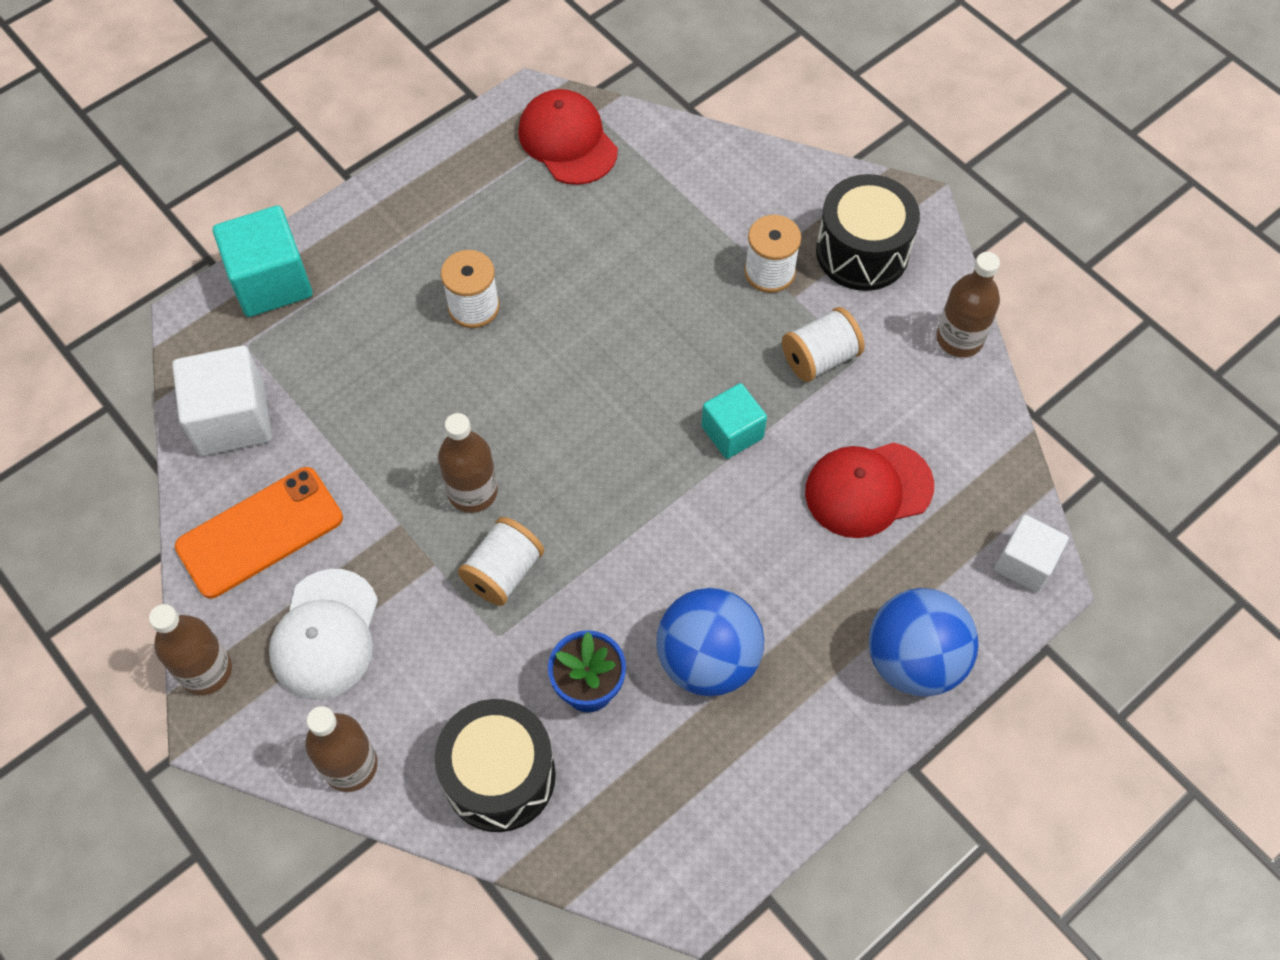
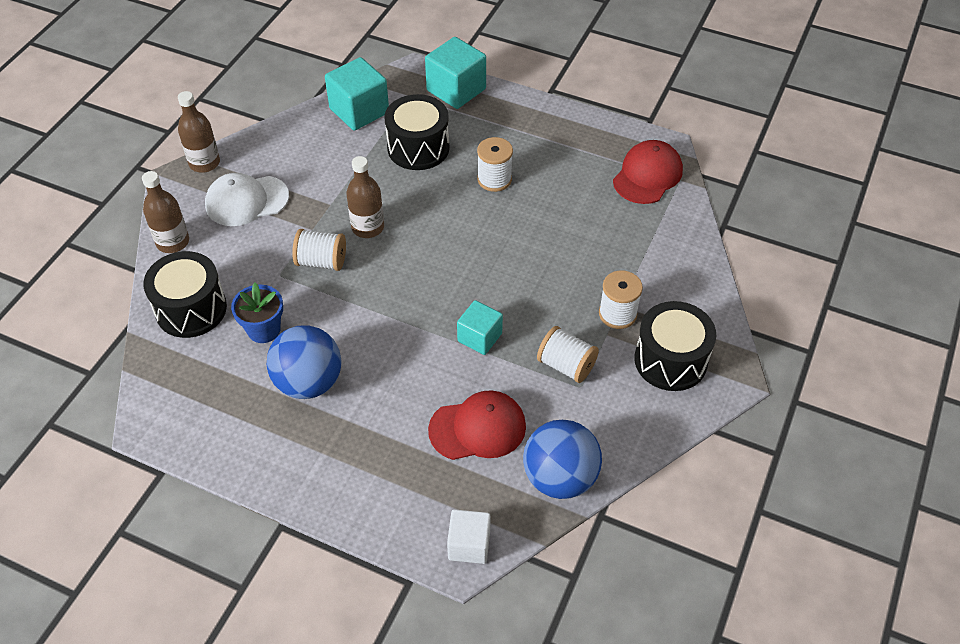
camera: 65 degrees right, 10 degrees down
white cube [172,346,272,456] -> turquoise cube [325,57,389,131]
orange phone [175,467,343,598] -> none
red cap [805,443,934,538] -> red cap turned 120 degrees clockwise [428,390,526,460]
blue ball [869,588,979,697] -> blue ball moved to [523,420,602,499]
brown bottle [936,252,1000,357] -> none
none -> black drum [385,94,450,170]

